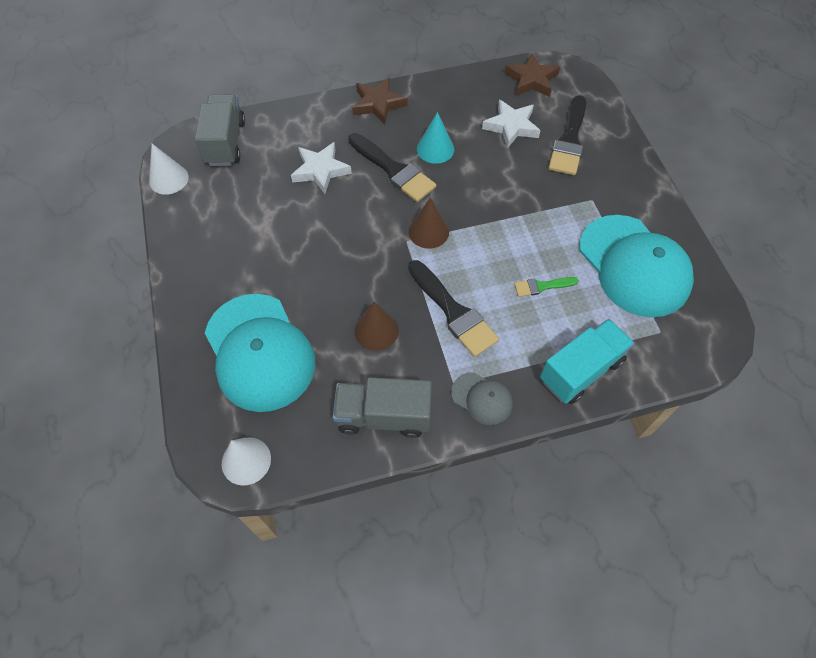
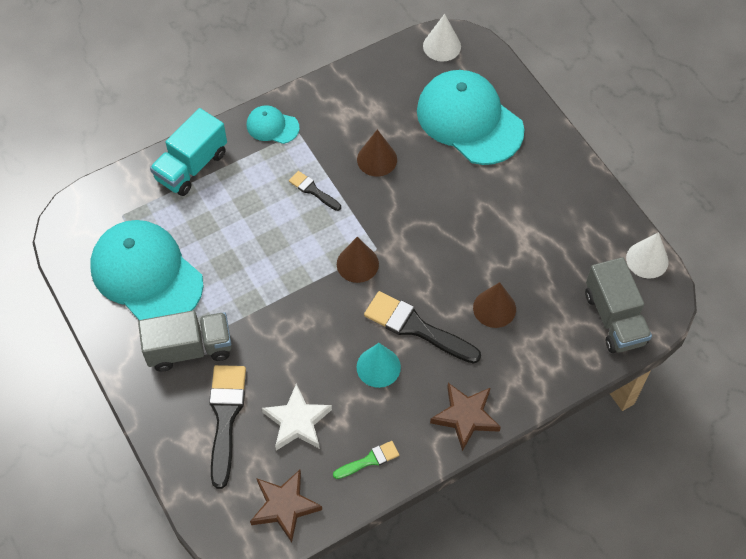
camera: 165 degrees right, 0 degrees up
white star [291,142,352,194] -> brown cone [473,282,516,328]
grey truck [333,377,432,438] -> grey truck moved to [138,310,232,372]
black brush [408,260,499,357] -> black brush [289,171,341,211], size x0.53
grey cap [451,372,513,425] -> turquoise cap [247,105,300,144]
green brush [514,277,579,297] -> green brush moved to [333,441,399,479]

